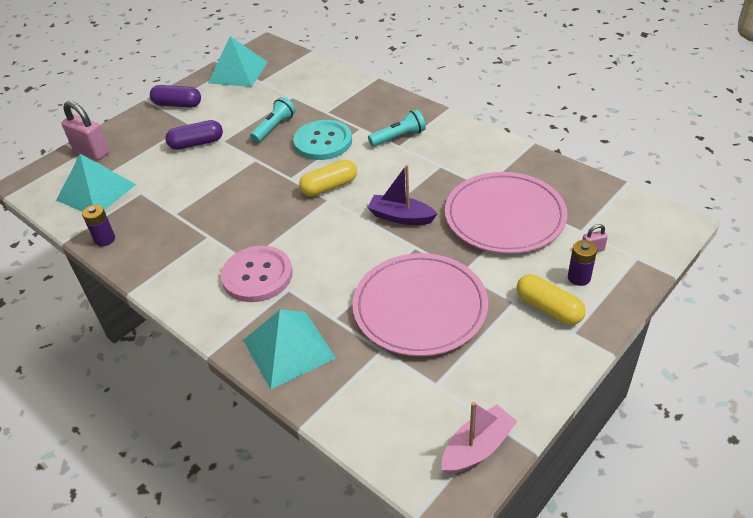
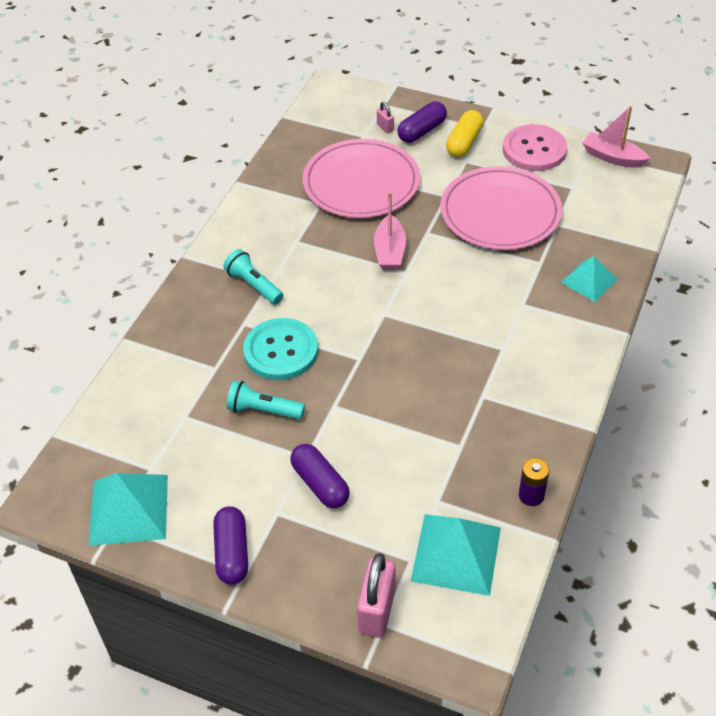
camera: 110 degrees left, 5 degrees up
pink button [221,246,293,302] -> pink button moved to [503,124,567,171]
turquoise pyramid [243,309,336,389] -> turquoise pyramid [561,256,618,302], size x0.63
yellow capsule [299,160,357,197] -> none
purple boat [367,165,437,225] -> pink boat [374,192,406,270]
purple battery [568,240,597,286] -> purple capsule [397,102,447,143]

